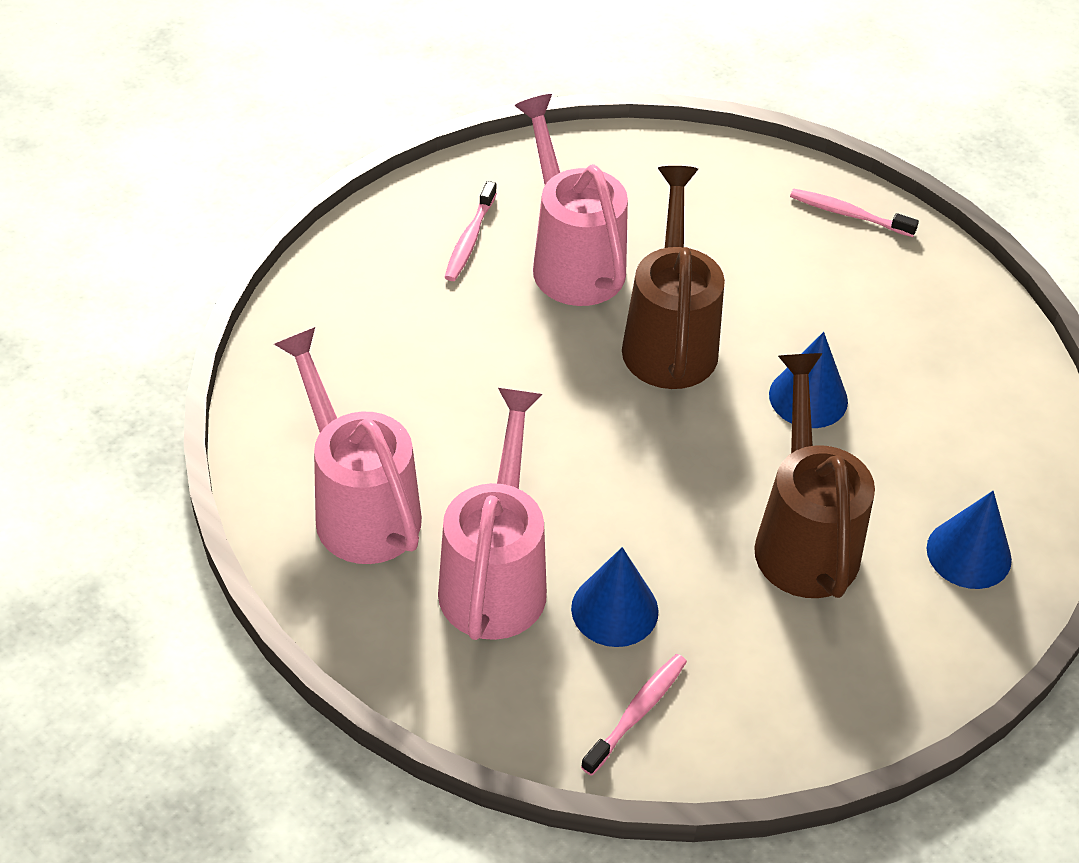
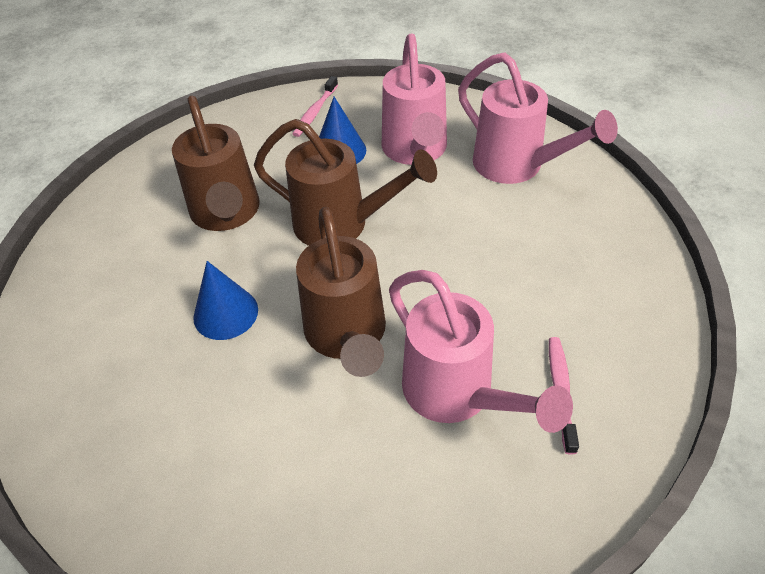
camera: 170 degrees right, 0 degrees up
pink toothbrush [790,189,919,237] -> none
blue cone [927,491,1012,589] -> none
none -> brown watering can [254,119,437,246]

